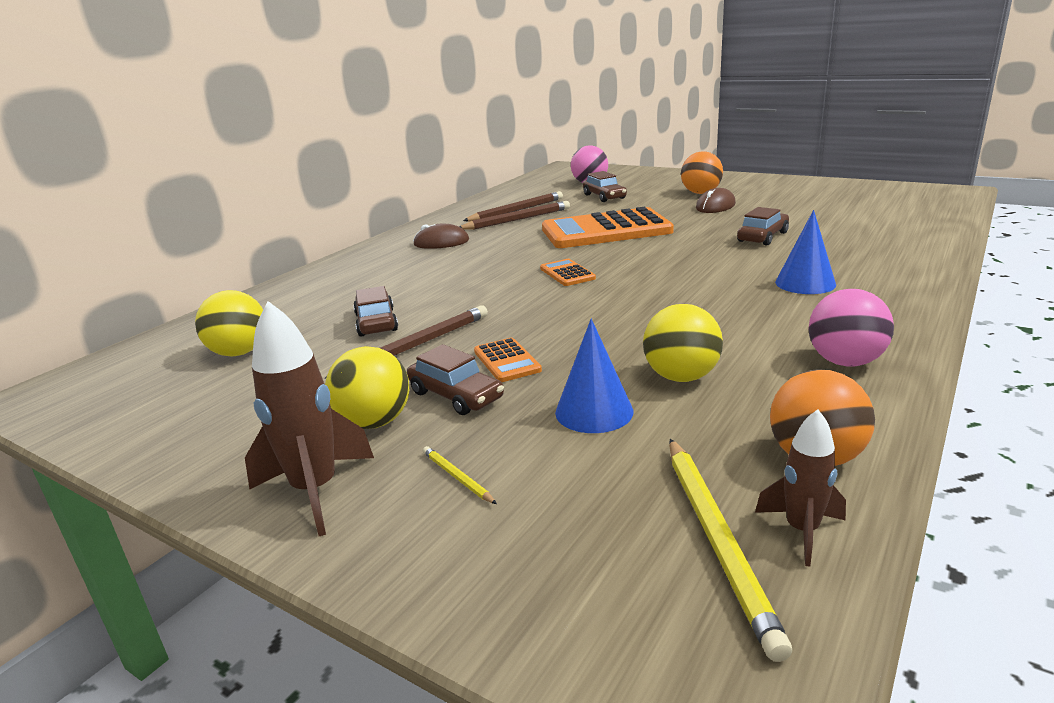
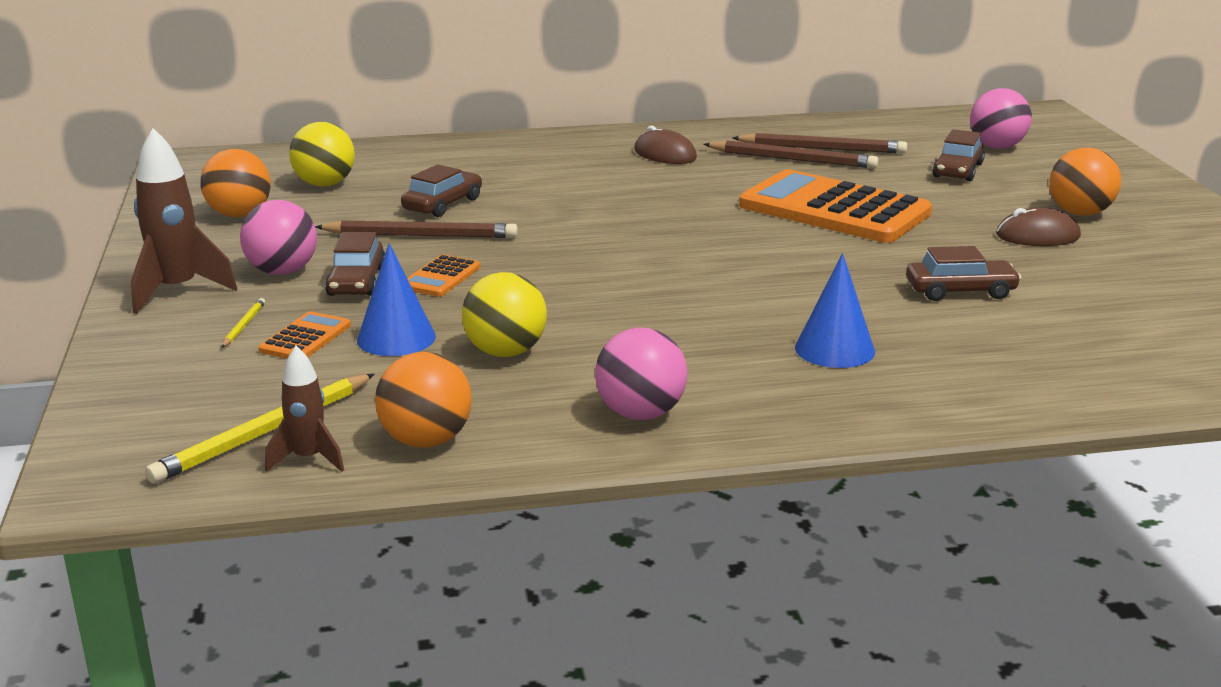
camera: 45 degrees right, 0 degrees up
yellow ball [325,346,409,429] -> pink ball [240,200,317,275]
orange calculator [540,259,596,286] -> orange calculator moved to [258,311,351,359]
none -> orange ball [200,149,271,217]

